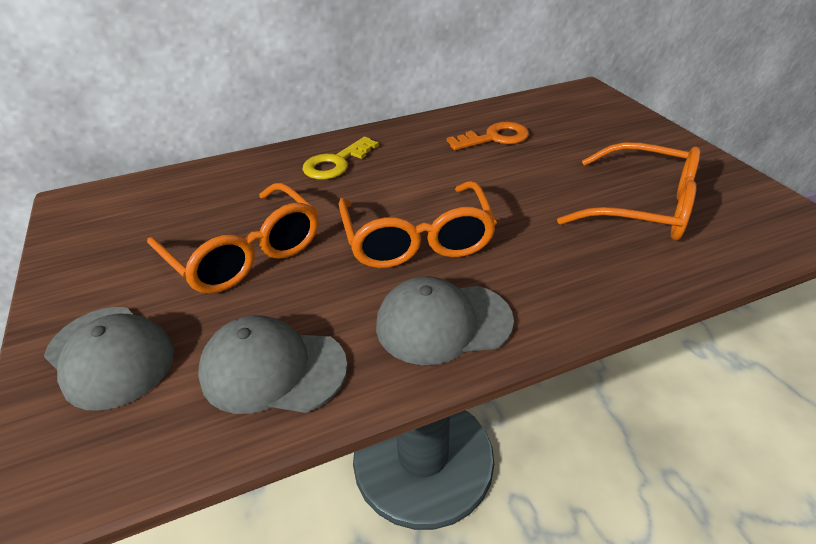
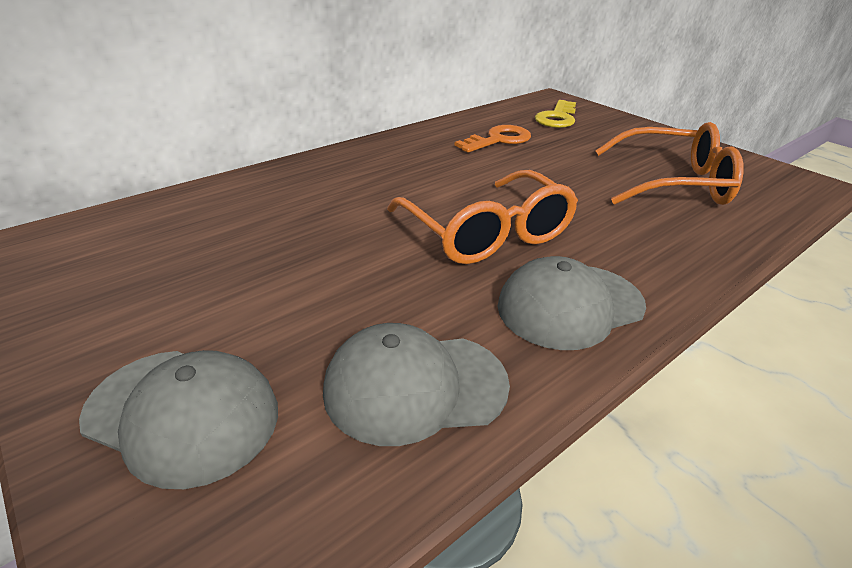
camera: 20 degrees left, 5 degrees down
orange glasses [147,183,319,294] -> none
yellow key [302,137,379,180] -> yellow key moved to [535,100,576,128]

